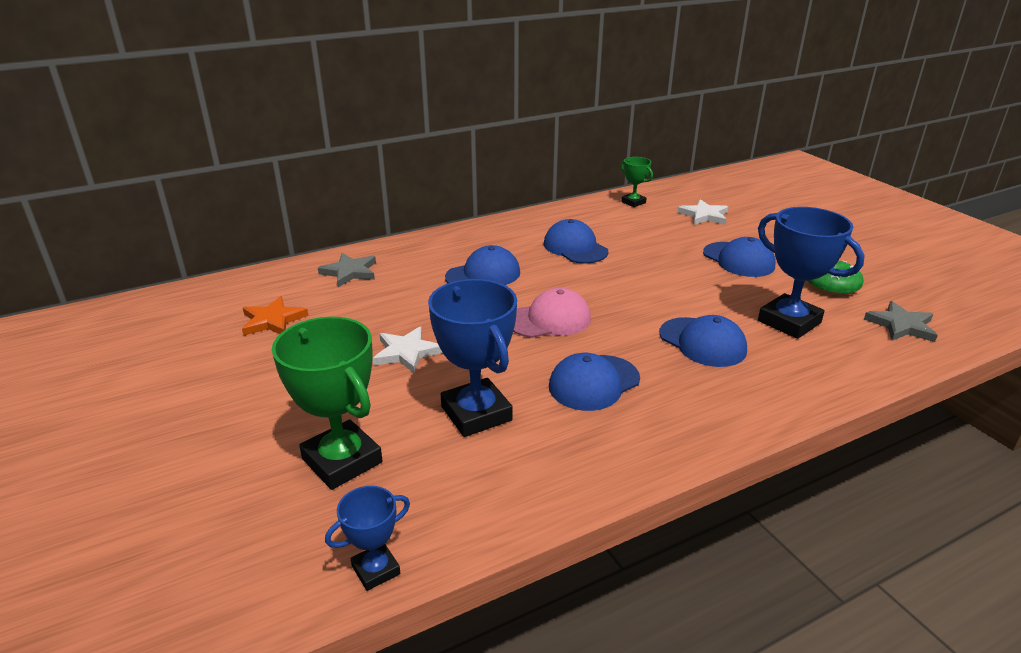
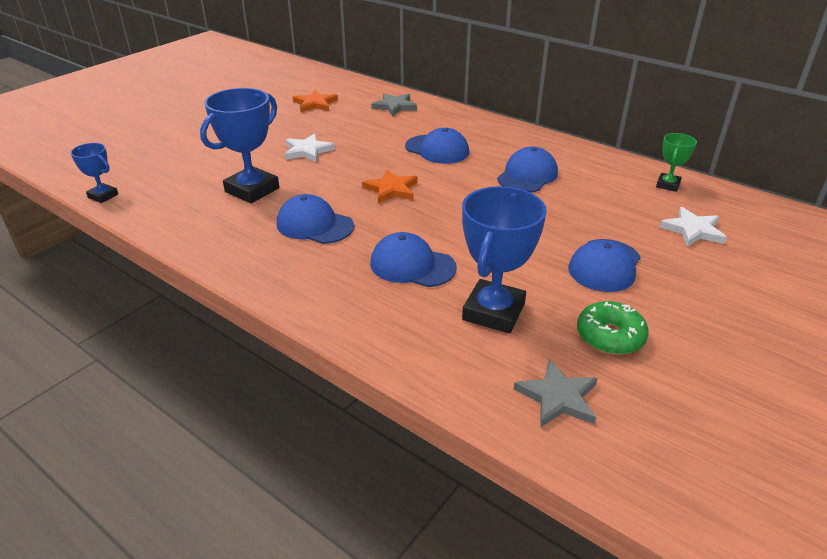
camera: 65 degrees right, 5 degrees up
green trophy [272,317,383,490] -> none
pink cap [513,288,591,338] -> orange star [362,170,418,204]
blue cap [659,315,747,367] -> blue cap turned 90 degrees clockwise [370,232,457,287]

